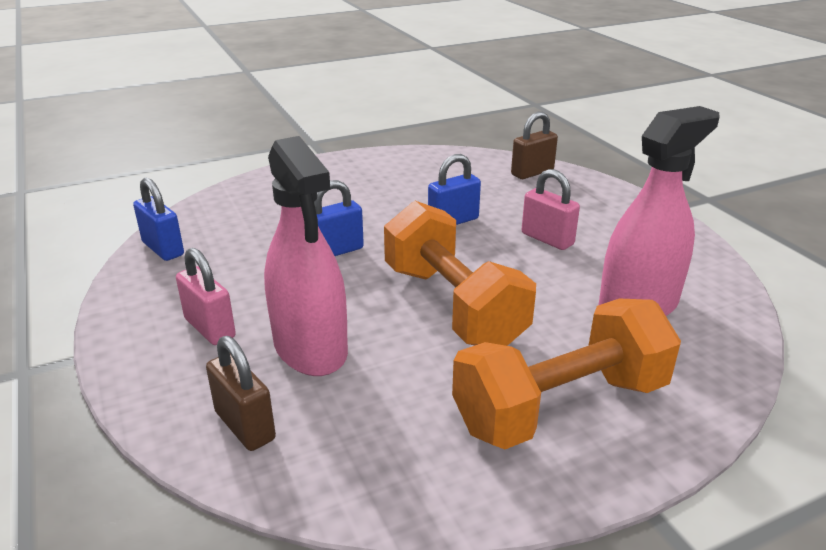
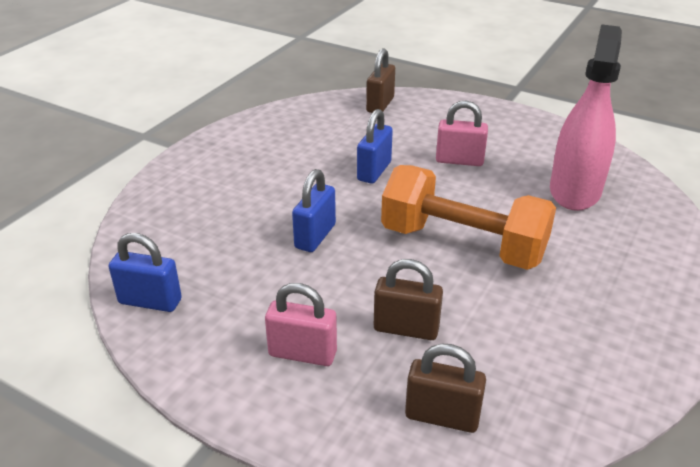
camera: 35 degrees left, 5 degrees up
pink spray bottle [264,136,348,376] -> brown padlock [374,259,443,340]
orange dumbbell [452,298,681,449] -> none

